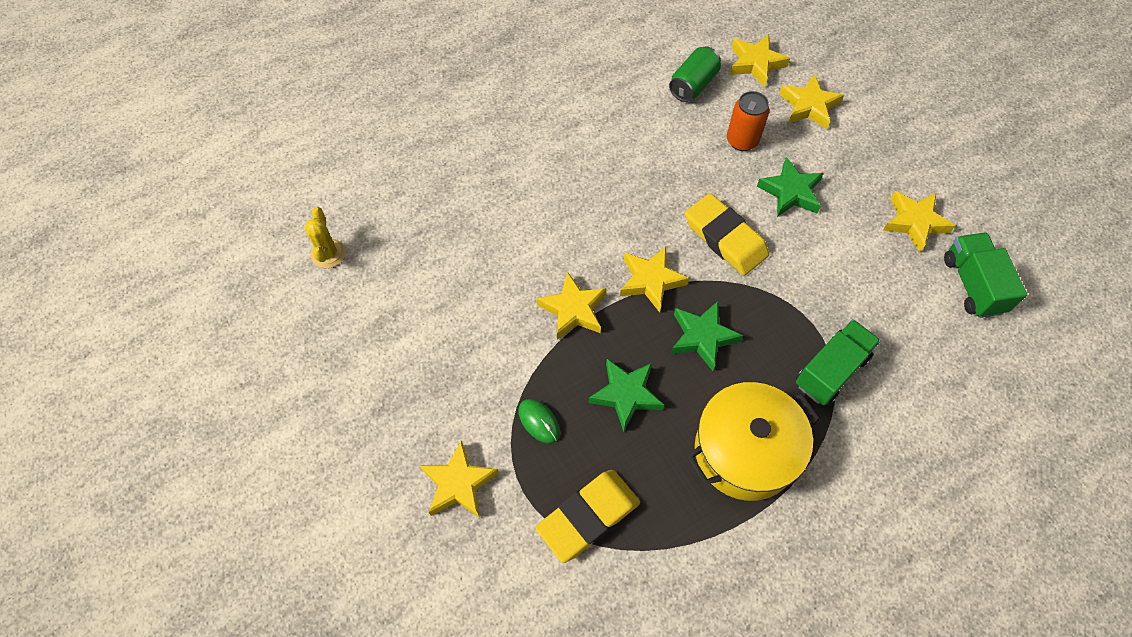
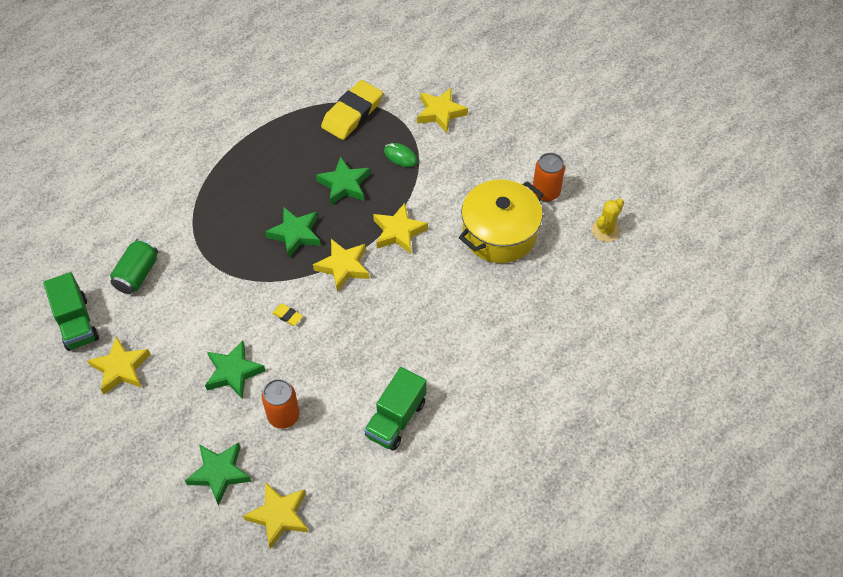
camera: 165 degrees right, 5 degrees down
yellow cactus [305,207,346,268] -> yellow cactus turned 60 degrees clockwise [592,198,624,242]
green can [669,46,721,102] -> green can moved to [110,239,158,294]
yellow eraser [685,193,769,276] -> yellow eraser [272,304,303,326], size x0.40
yellow pot [687,382,820,501] -> yellow pot moved to [459,179,543,263]
yellow star [779,74,844,129] -> green star [185,442,252,506]
green truck [796,319,881,406] -> green truck moved to [364,367,426,451]
none -> orange can [533,153,565,202]

